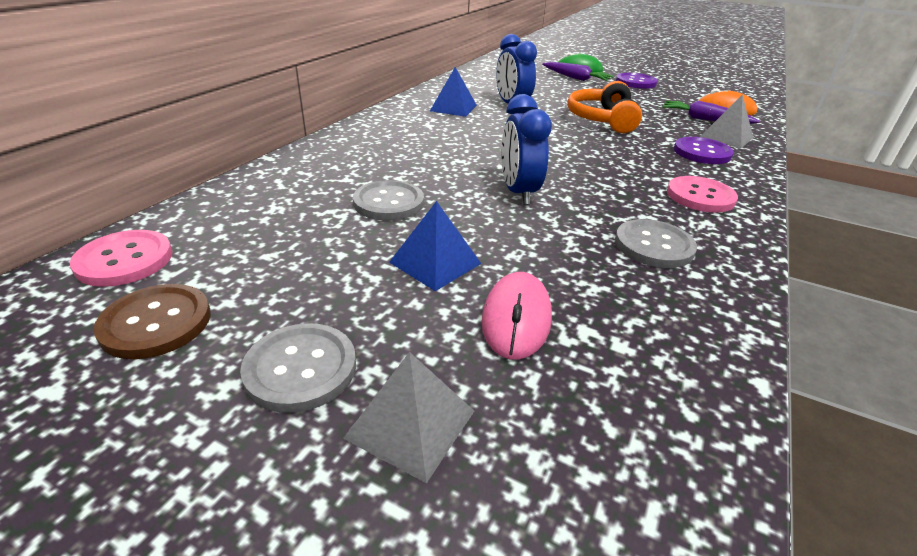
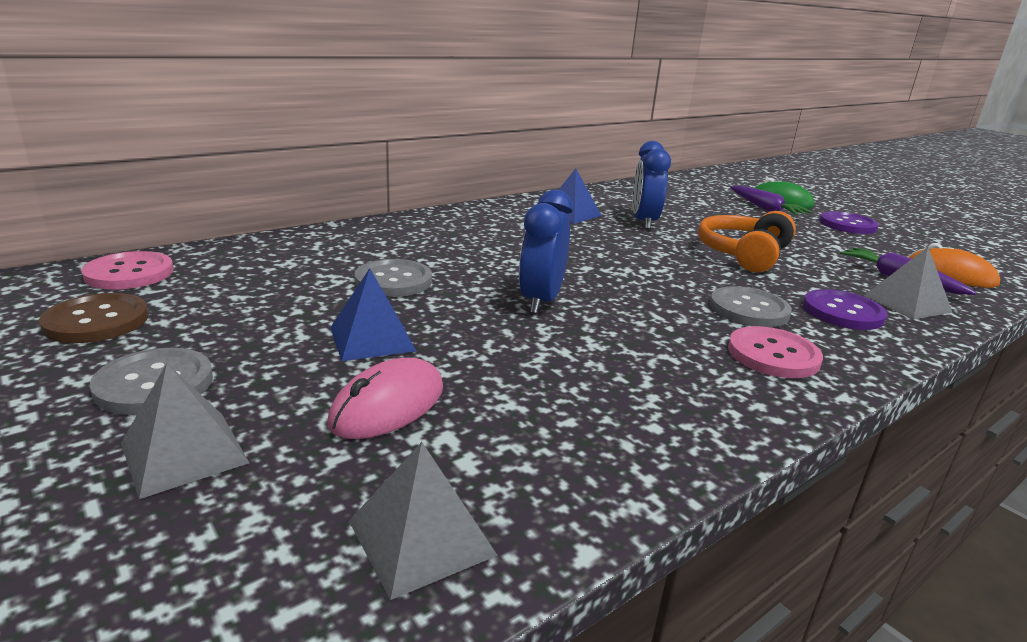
camera: 25 degrees right, 10 degrees down
grey button [615,219,697,268] -> grey button moved to [710,286,792,327]
none -> grey pyramid [349,442,498,600]

